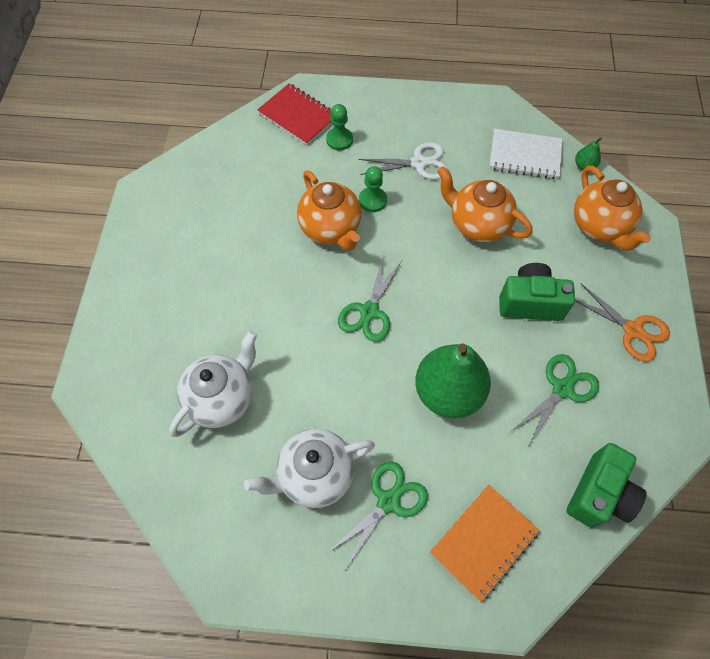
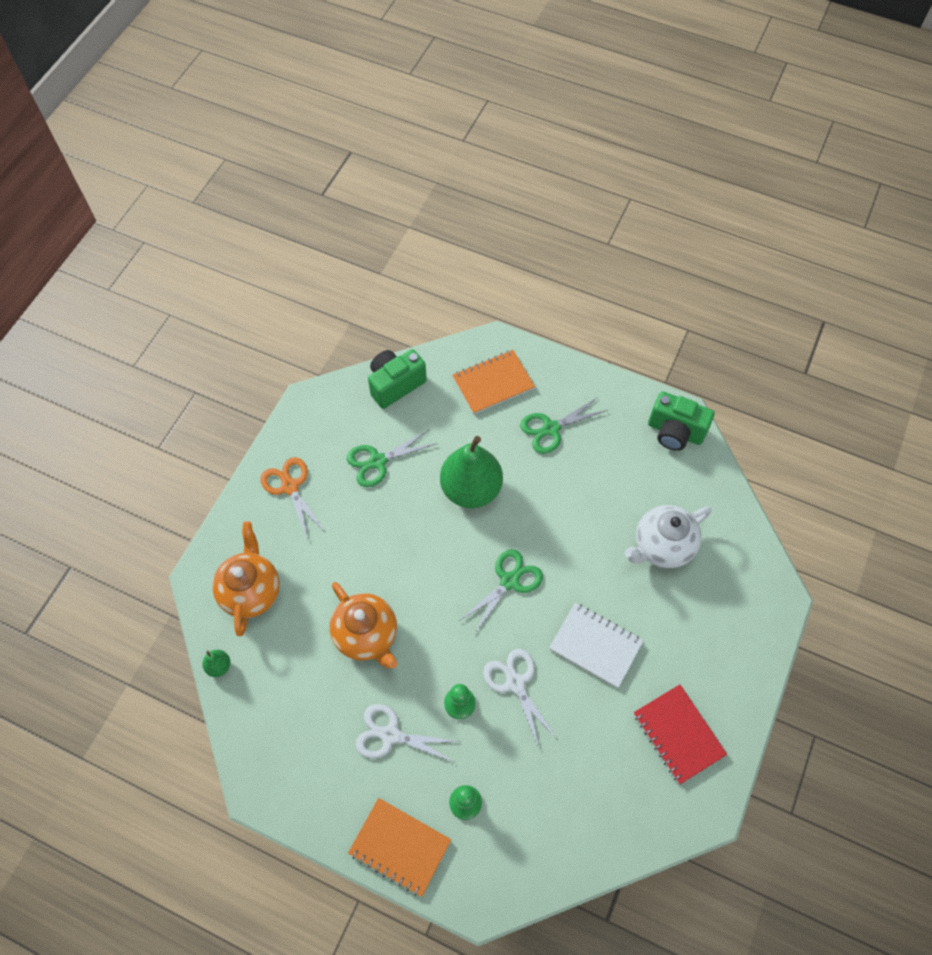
camera: 160 degrees left, 0 degrees up
white teapot [244,429,375,508] -> none
red notebook [257,83,332,145] -> red notebook moved to [634,684,727,784]
orange teapot [297,171,361,251] -> white scissors [483,649,558,748]
white notebook [489,129,562,179] -> white notebook moved to [549,603,643,688]
green camera [499,263,575,321] -> green camera moved to [648,392,715,451]
none -> orange notebook [348,798,451,897]

